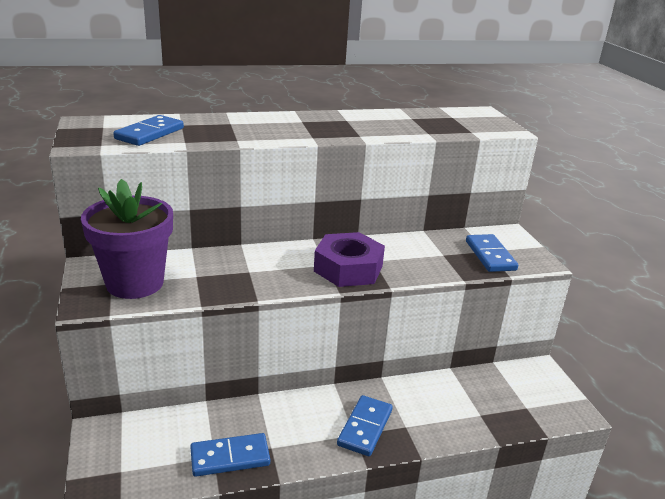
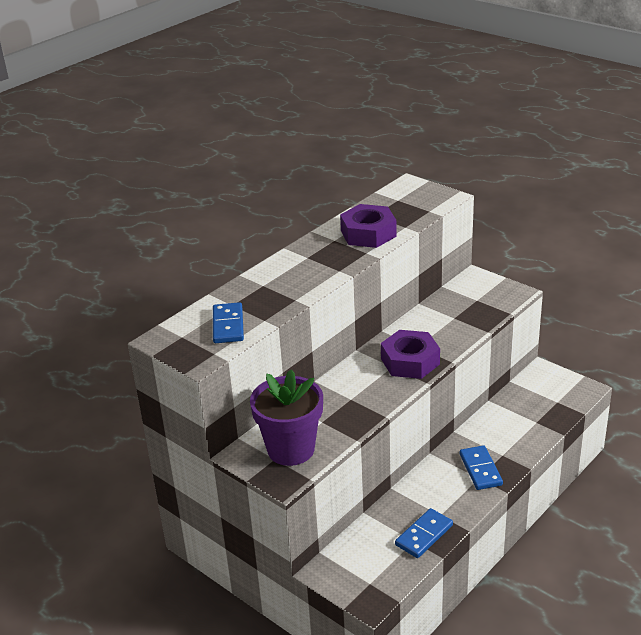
camera: 30 degrees left, 5 degrees up
blue domino [466,234,518,272] -> none
none -> purple nut [340,204,397,248]

